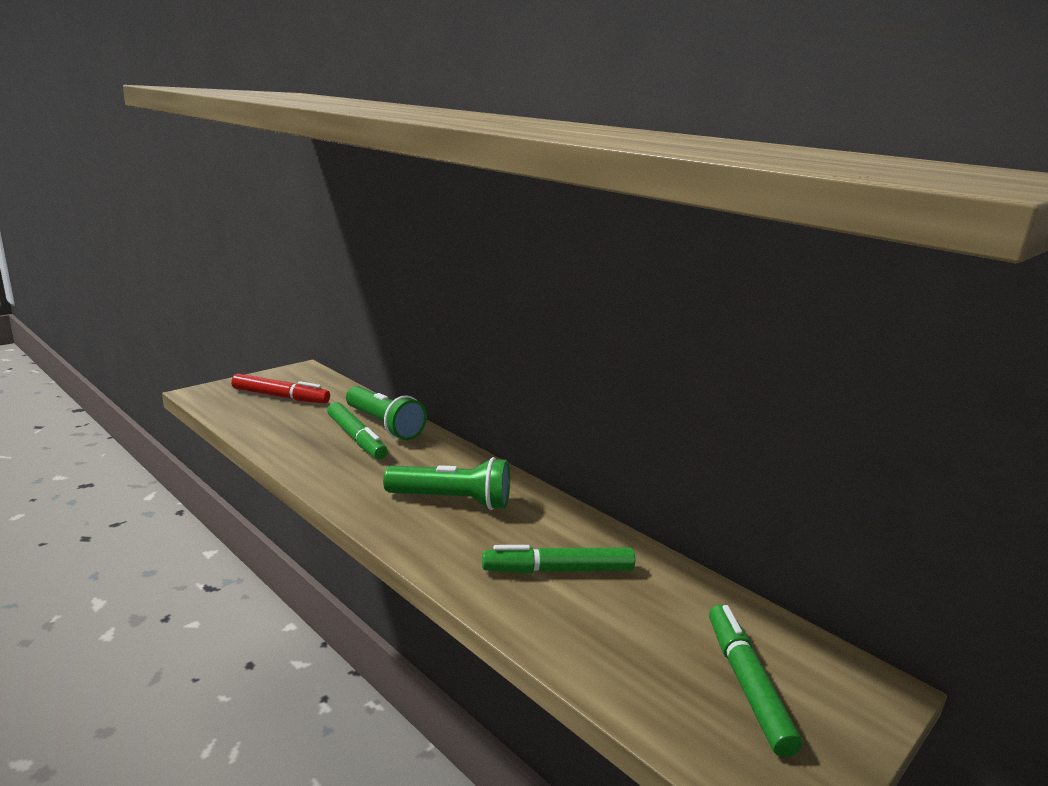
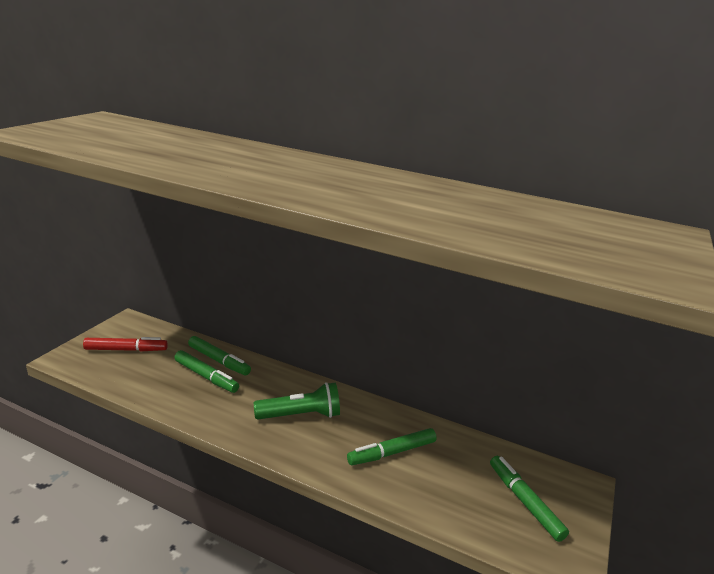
camera: 20 degrees left, 5 degrees up
green flashlight [346,386,427,440] -> green marker [188,336,251,375]

